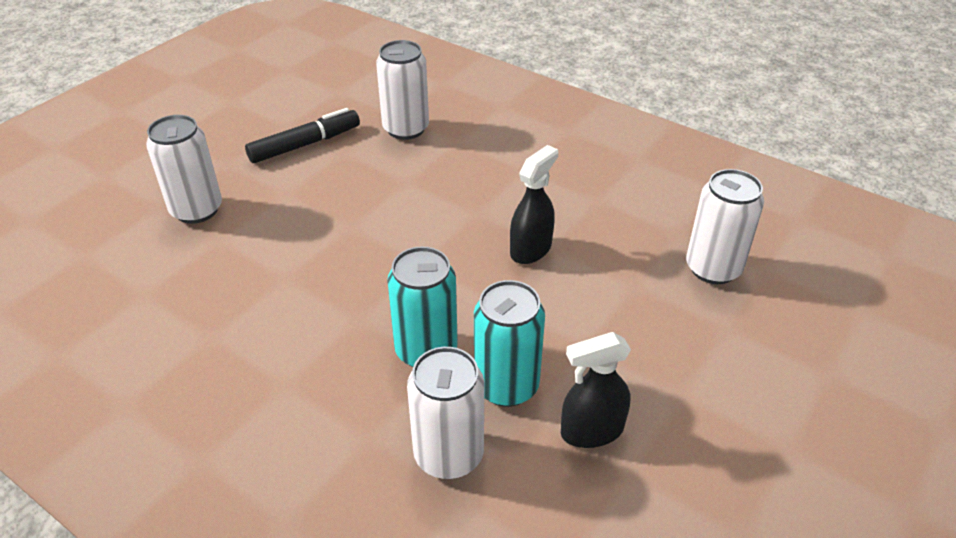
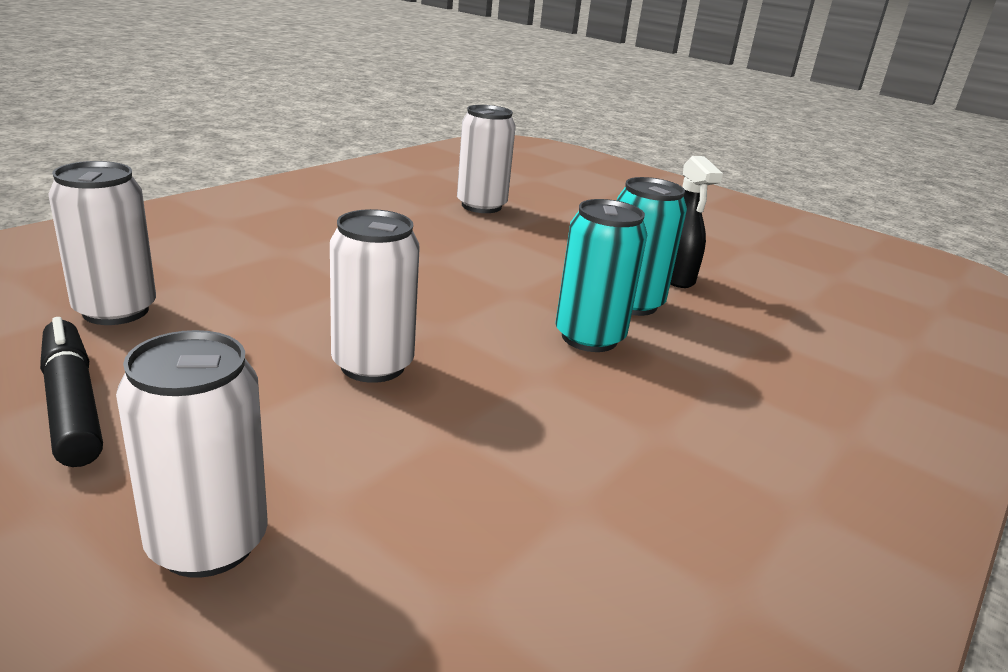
camera: 90 degrees left, 15 degrees down
white can [407,347,484,479] -> white can moved to [330,209,420,383]
black spray bottle [510,145,558,264] -> none

